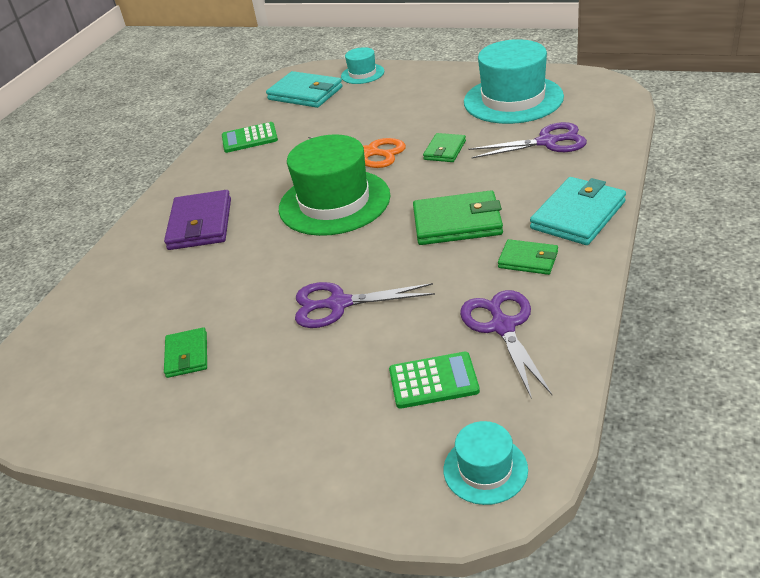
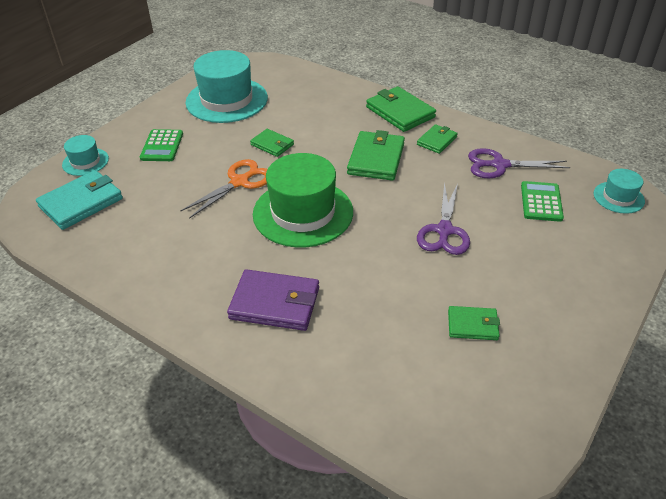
camera: 80 degrees left, 5 degrees up
green calculator [222,122,278,153] -> green calculator moved to [140,129,183,161]
purple scissors [469,122,587,158] -> none
turquoise wallet [530,177,626,245] -> green wallet [366,86,436,132]

